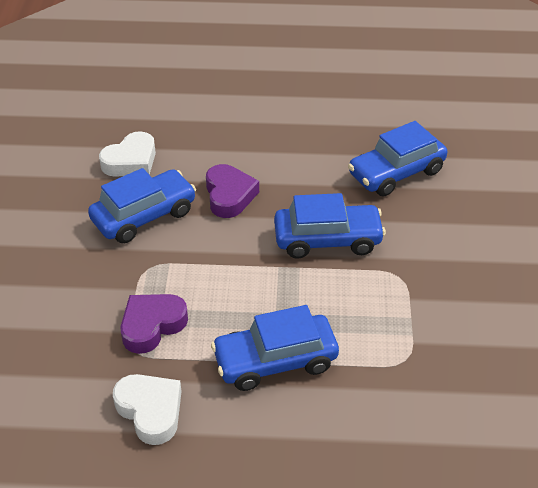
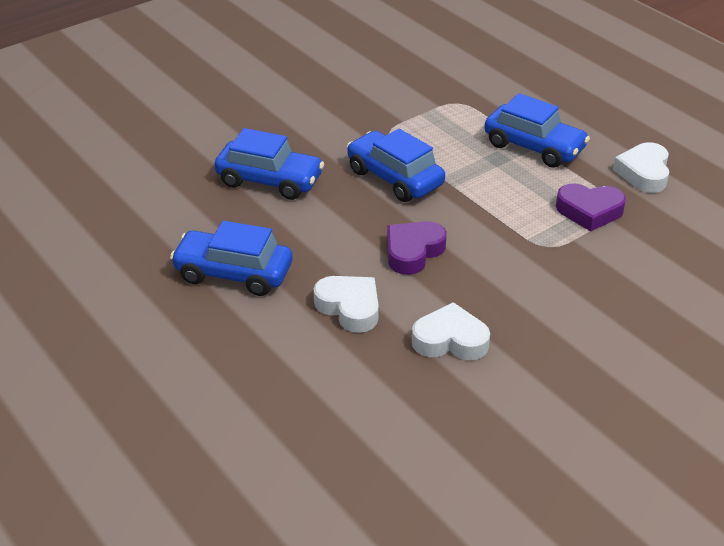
camera: 130 degrees left, 5 degrees down
blue car [88,168,196,243] -> blue car moved to [170,221,292,296]
none -> white heart [313,276,379,333]

